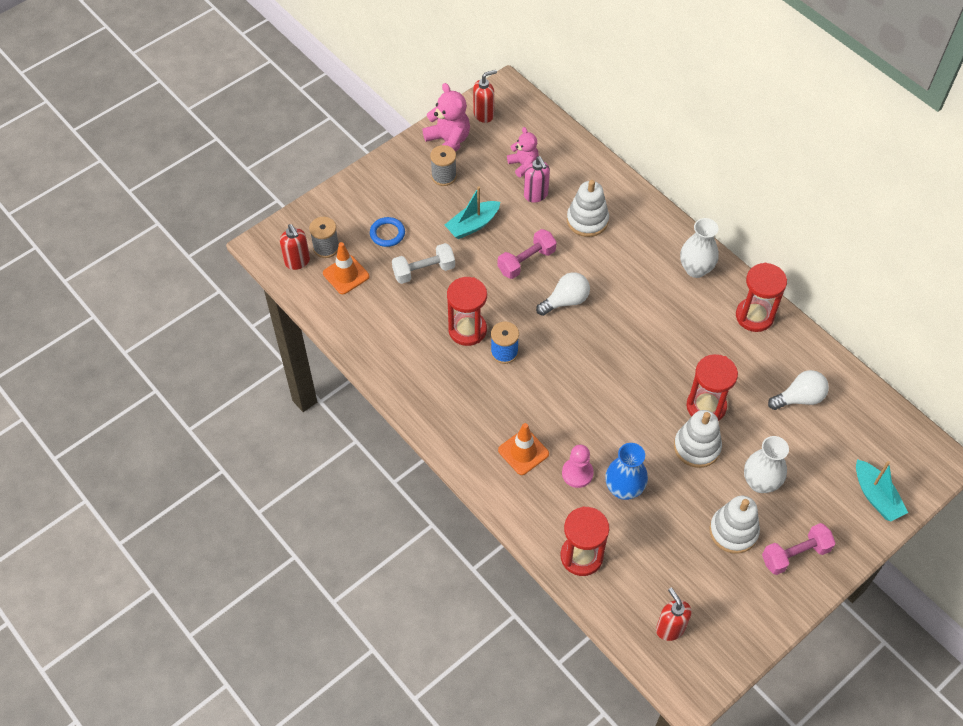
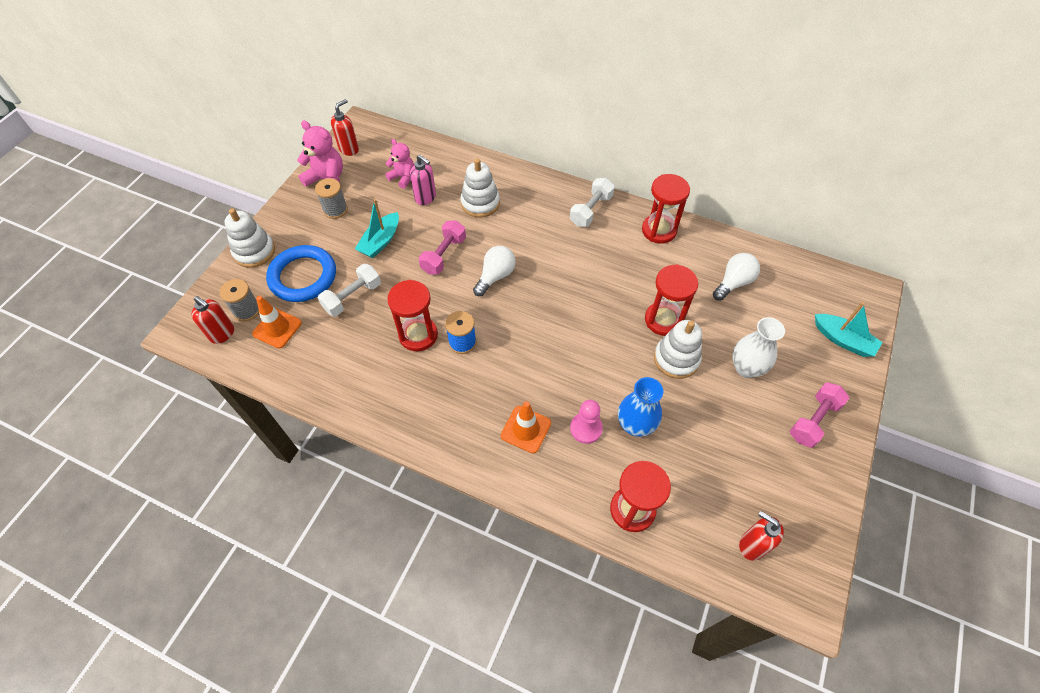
camera: 25 degrees left, 0 degrees up
blue ring [370,217,405,247] -> blue ring [266,245,336,302], size x1.93
white vase [680,218,718,278] -> white dumbbell [570,178,615,227]
white stacking toy [709,495,760,554] -> white stacking toy moved to [225,208,275,268]

